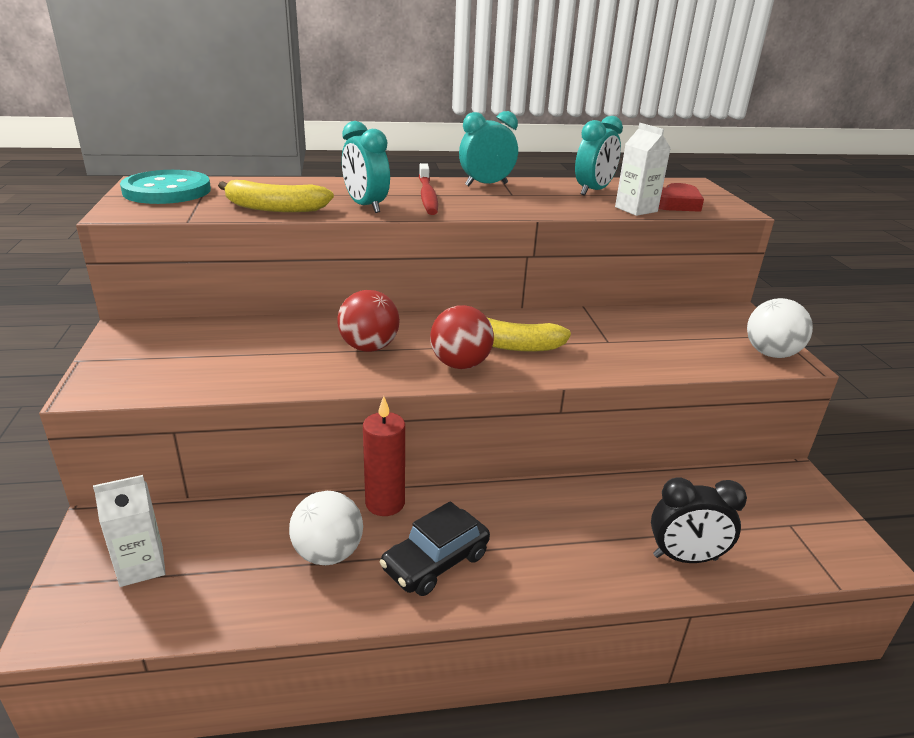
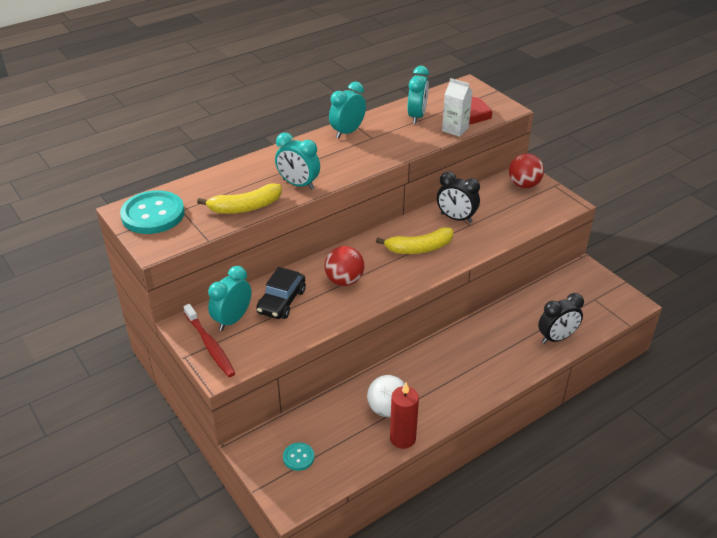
camera: 25 degrees left, 10 degrees up
white carton [93,475,165,587] -> turquoise button [283,443,314,471]
red candle [363,396,405,516] -> red candle moved to [390,383,419,449]
black car [380,501,490,596] -> black car moved to [256,267,306,319]
red toothbrush [419,163,438,215] -> red toothbrush moved to [183,304,236,377]
red ball [430,305,494,369] -> red ball moved to [509,153,544,188]
white ball [747,298,813,358] -> none
none -> turquoise clock [208,266,251,331]
none -> black clock [437,172,480,223]

